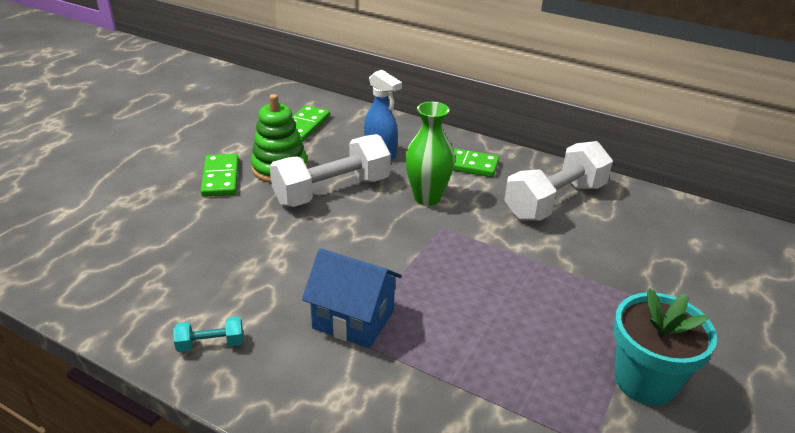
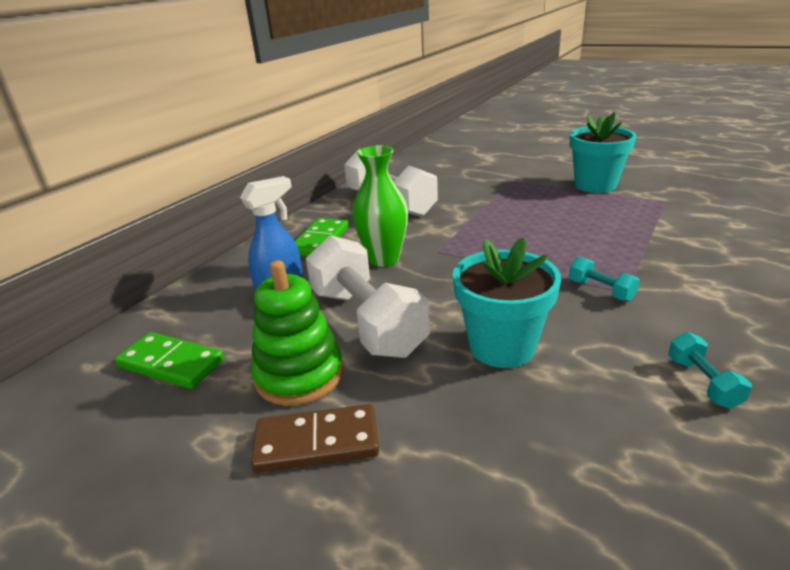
camera: 85 degrees left, 5 degrees down
green domino [201,154,239,197] -> brown domino [251,404,379,473]
blue house [302,248,402,348] -> turquoise dumbbell [569,256,640,302]
none -> turquoise flower pot [453,237,561,368]

